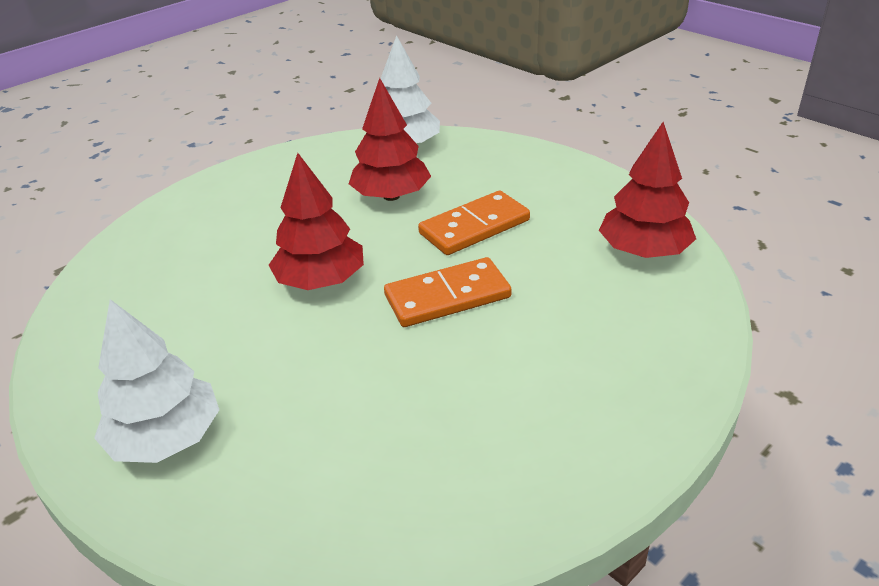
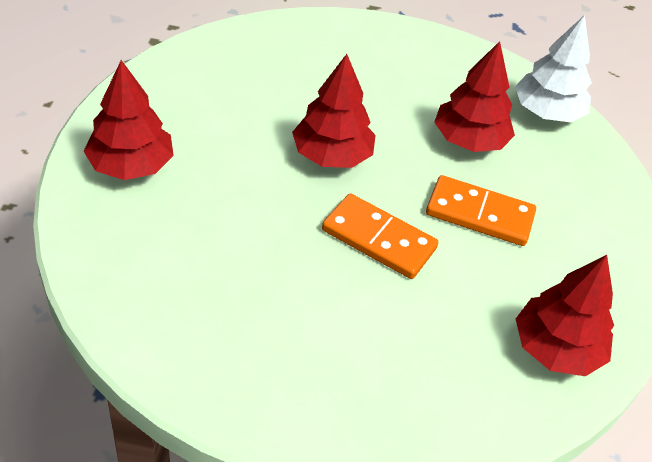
camera: 45 degrees right, 10 degrees up
white tree [94,299,219,463] -> red tree [84,60,174,180]

